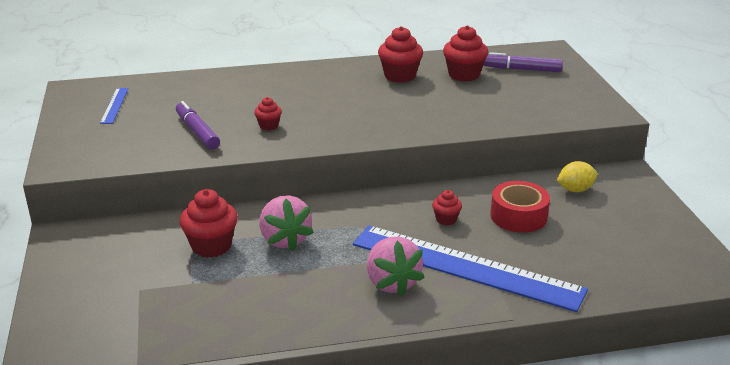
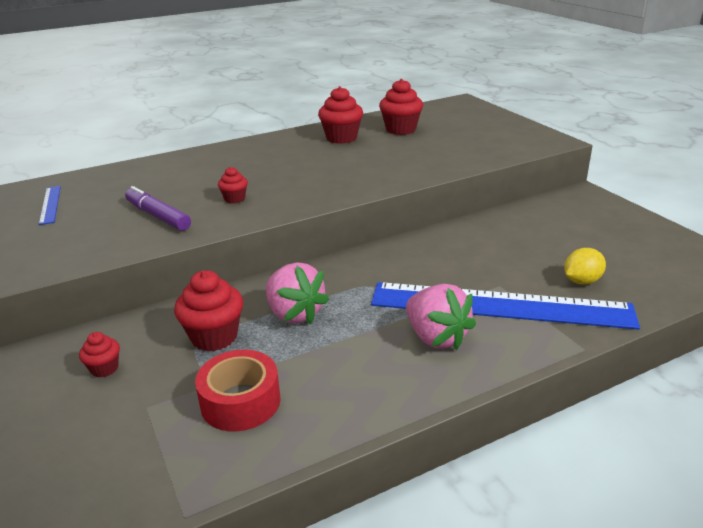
camera: 15 degrees left, 0 degrees up
red cupcake [432,190,462,225] -> red cupcake moved to [79,332,120,378]
purple marker [484,52,563,72] -> none
red tape [490,181,550,233] -> red tape moved to [195,350,281,431]
yellow lemon [556,161,597,192] -> yellow lemon moved to [564,248,606,285]

